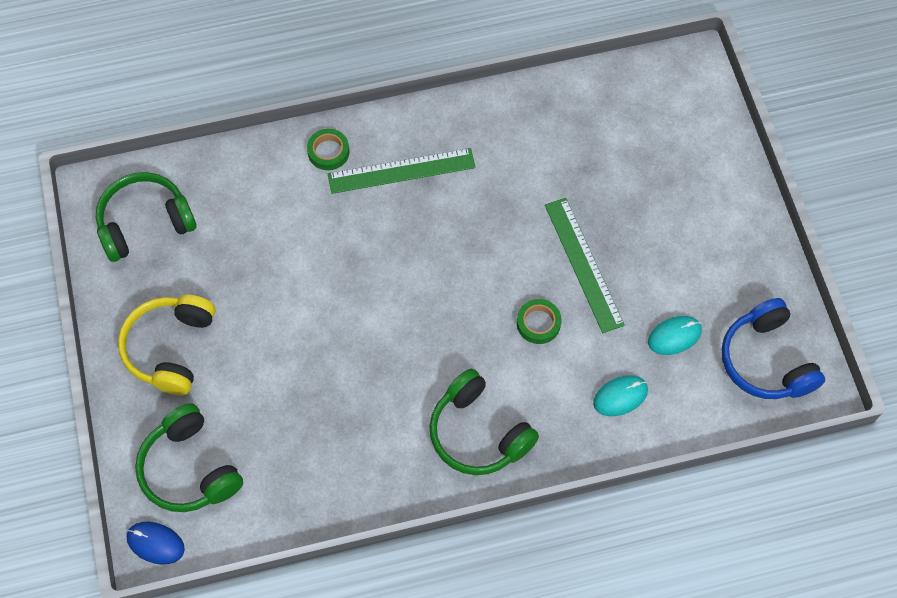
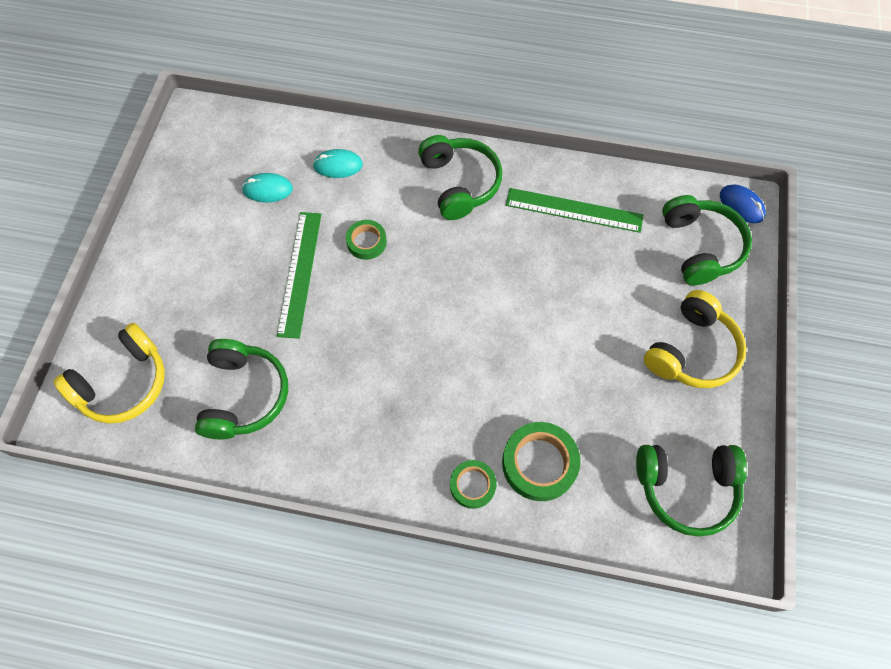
camera: 155 degrees left, 0 degrees up
green ruler [328,148,476,194] -> green ruler moved to [506,188,643,233]
blue headphones [721,298,825,399] -> none
none -> yellow headphones [53,323,165,424]
none -> green headphones [195,339,288,440]
none -> green tape [502,422,581,501]

